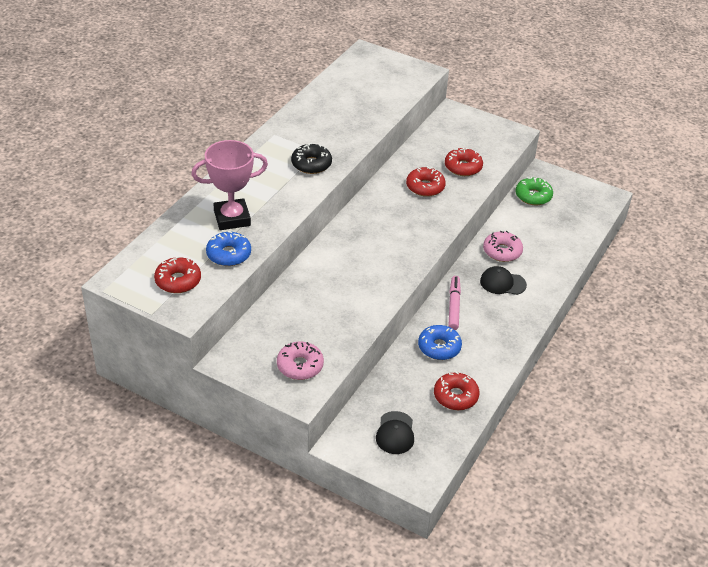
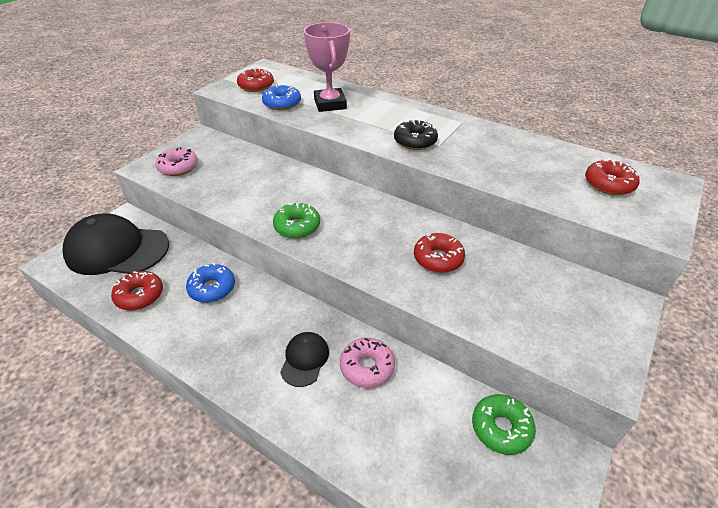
camera: 95 degrees right, 0 degrees up
black cap [376,411,414,454] -> black cap [62,213,169,275], size x2.08
red donut [445,148,483,176] -> red donut moved to [585,158,640,195]
pink marker [448,276,461,330] -> none
none -> green donut [273,202,320,238]

